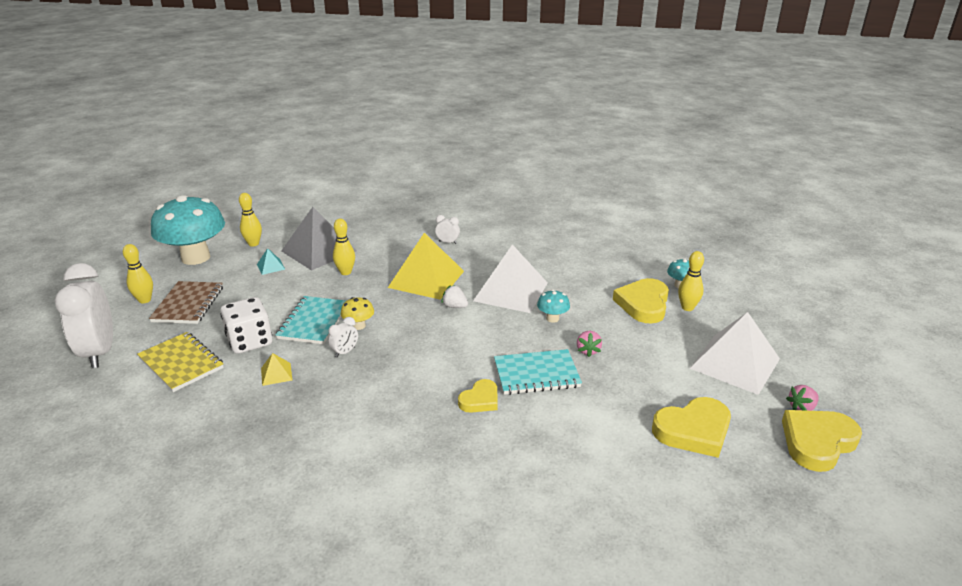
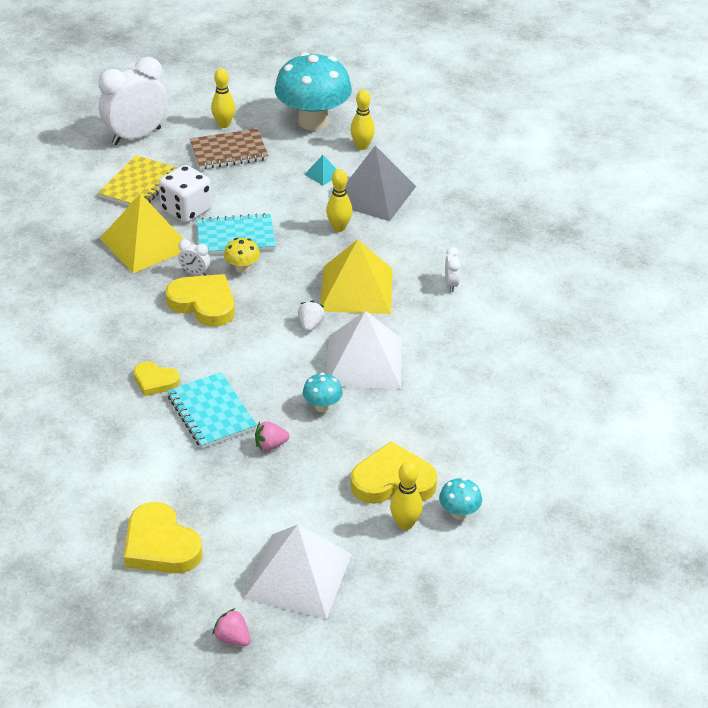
camera: 70 degrees right, 10 degrees up
yellow pyramid [261,353,292,386] -> yellow pyramid [100,193,184,273], size x2.40
yellow heart [782,410,862,472] -> yellow heart moved to [165,274,235,327]

